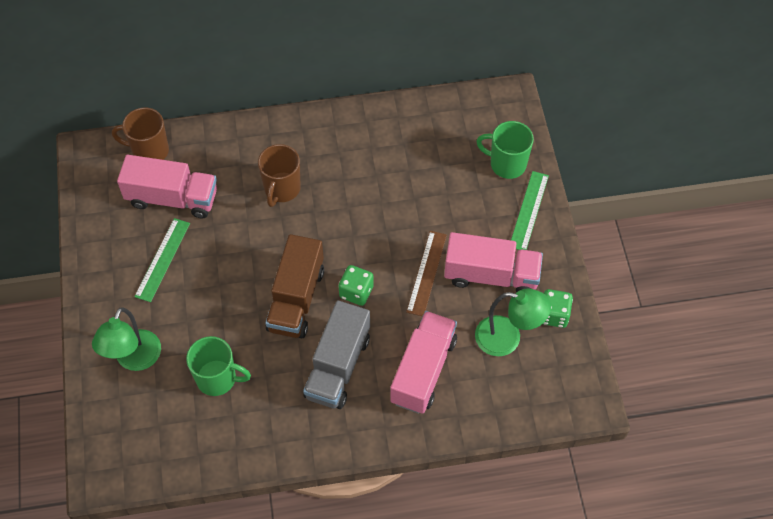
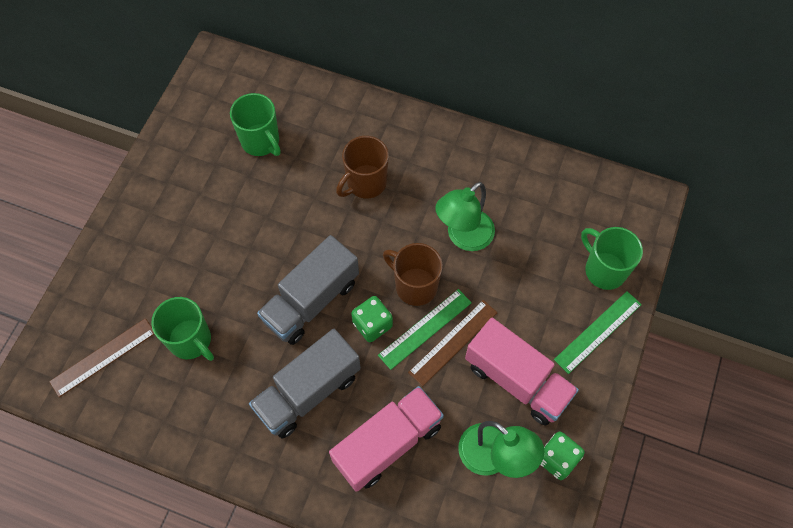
camera: 30 degrees right, 5 degrees up
green lamp [92,308,161,371] -> green lamp moved to [435,182,495,251]
brown mug [112,108,169,160] -> brown mug moved to [383,243,443,306]
pink truck [117,155,217,218] -> green mug [230,93,281,156]
green ruler [134,218,190,302] -> green ruler moved to [378,289,472,370]
brown truck [265,234,324,338] -> grey truck [257,235,359,345]
none -> brown ruler [49,318,154,397]

